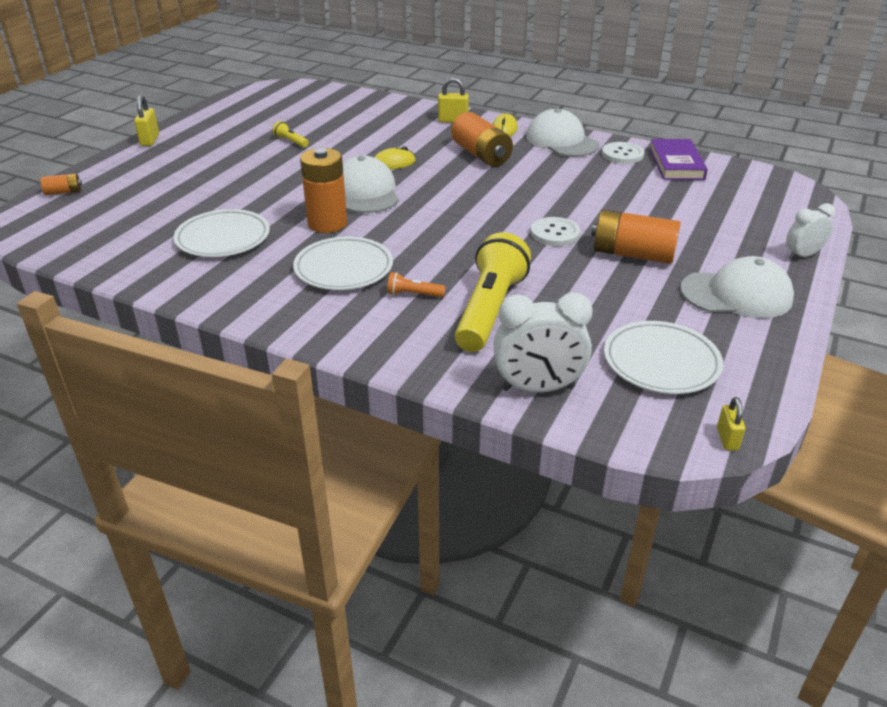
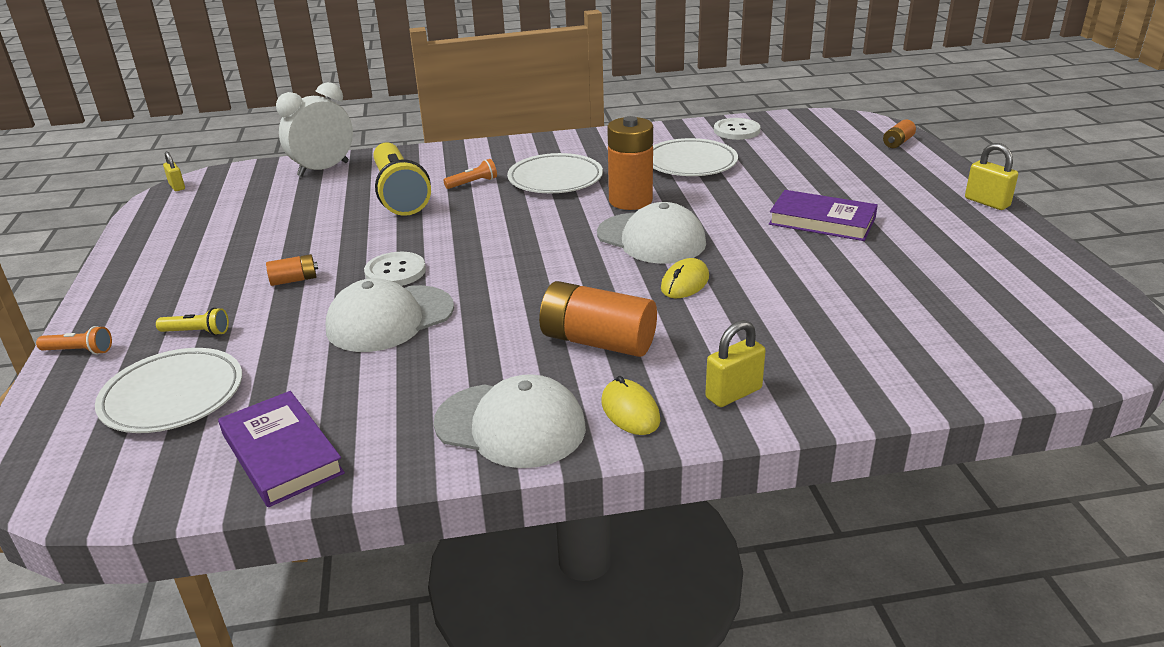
camera: 145 degrees right, 5 degrees down
yellow flashlight [273,121,309,148] -> yellow flashlight moved to [156,308,229,336]
orange battery [591,210,681,264] -> orange battery [266,254,318,286], size x0.49
white button [602,142,644,164] -> white button moved to [714,118,760,140]
white plate [604,321,723,394] -> white plate moved to [95,348,242,433]
white cap [680,256,794,318] -> white cap moved to [326,278,454,352]
white clock [786,203,835,259] -> orange flashlight [36,326,112,355]
none -> purple book [769,190,878,241]

